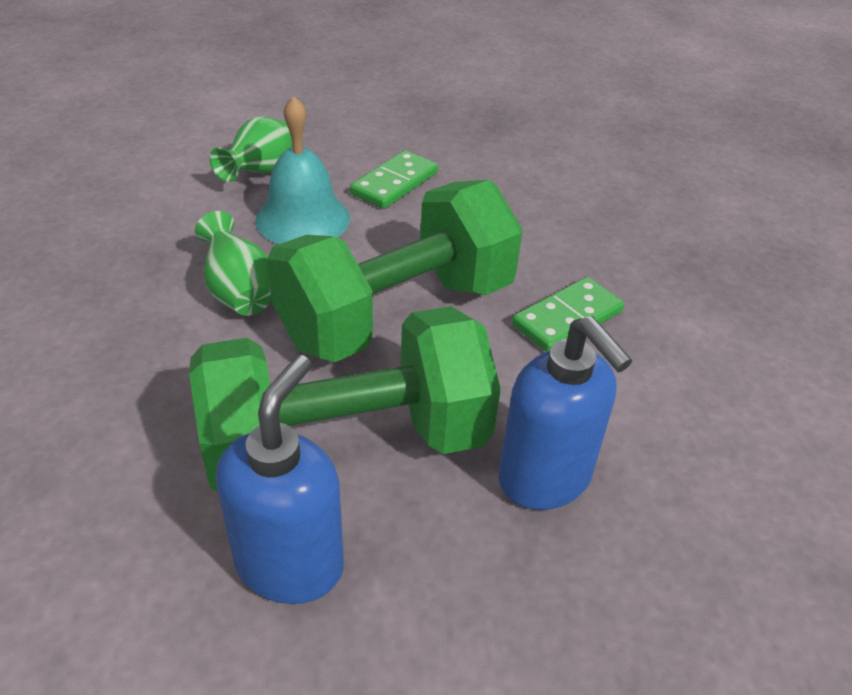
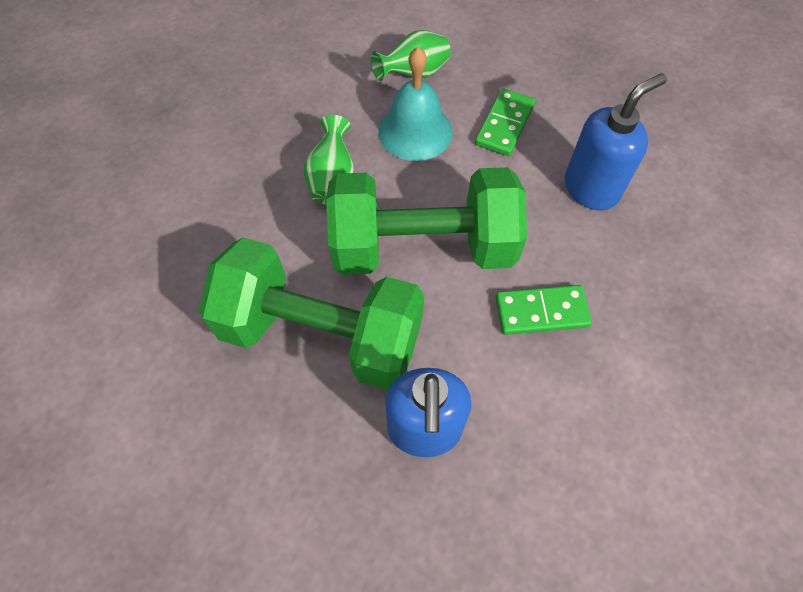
camera: 35 degrees right, 20 degrees up
blue soap dispenser [216,355,344,604] -> blue soap dispenser moved to [565,73,667,210]
green domino [350,150,438,209] -> green domino turned 45 degrees counterclockwise [475,88,535,156]

